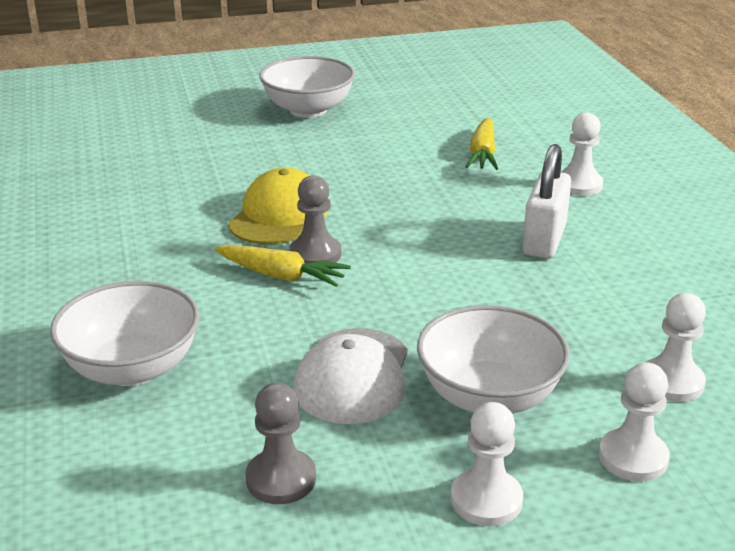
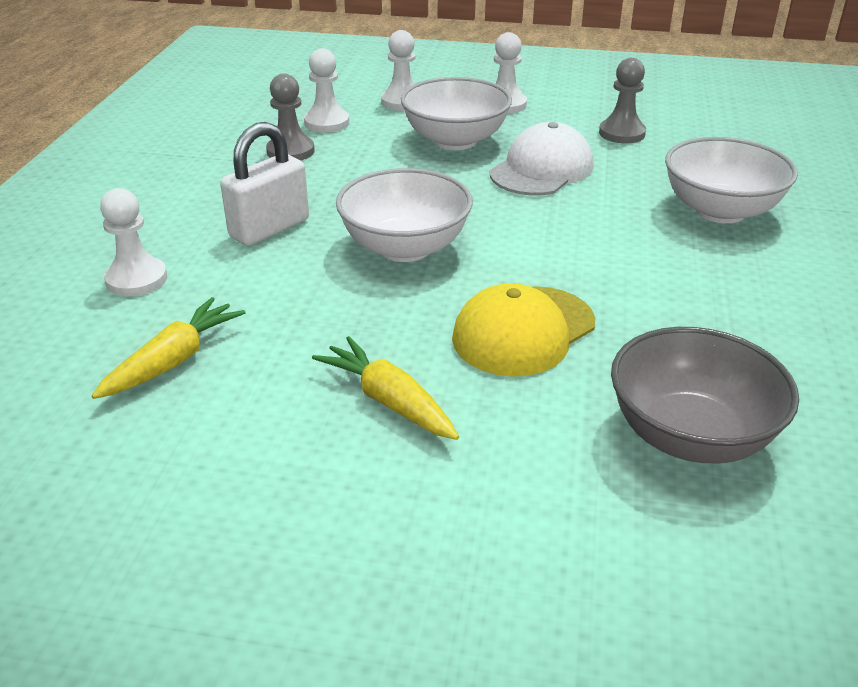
camera: 155 degrees left, 5 degrees up
yellow carrot [215,245,351,287] -> yellow carrot moved to [312,336,459,440]
white bowl [259,56,355,118] -> white bowl moved to [336,168,473,262]
grey pawn [289,175,341,264] -> grey pawn moved to [266,73,315,160]
none -> grey bowl [611,327,799,463]

